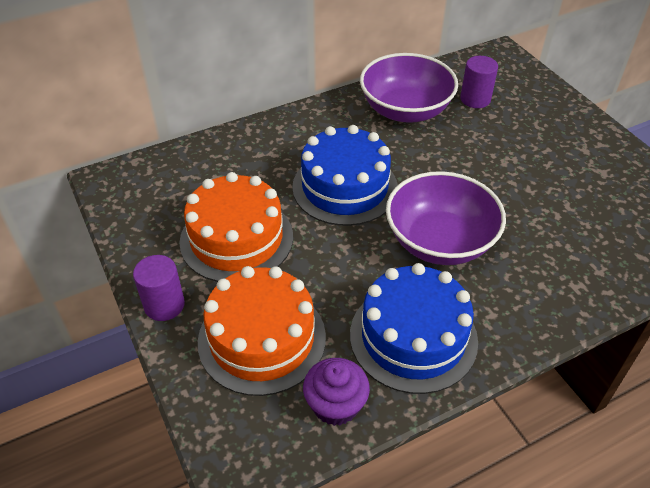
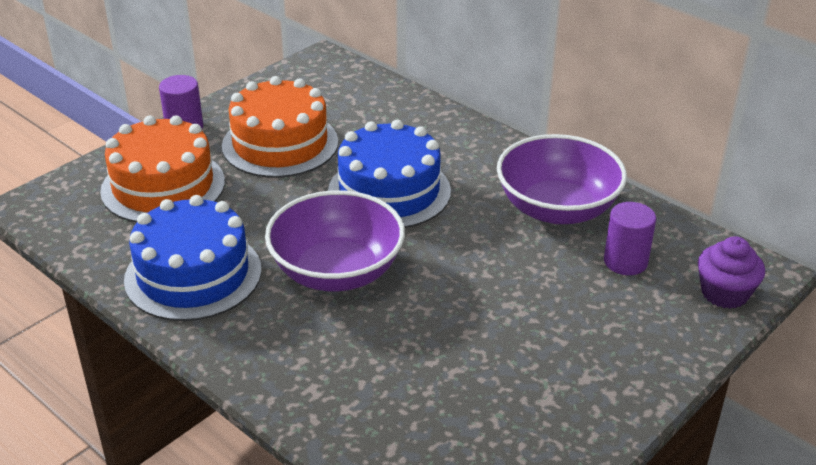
camera: 70 degrees right, 10 degrees down
purple cupcake [303,358,370,426] -> purple cupcake moved to [698,236,765,309]

